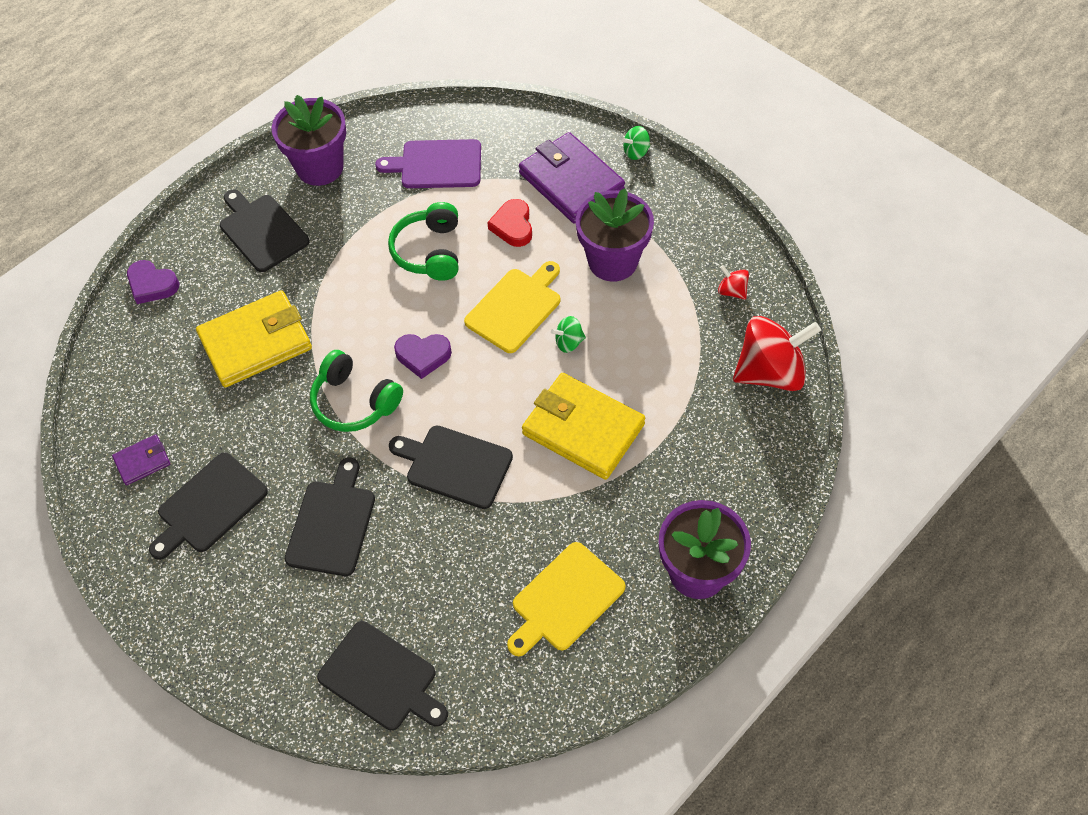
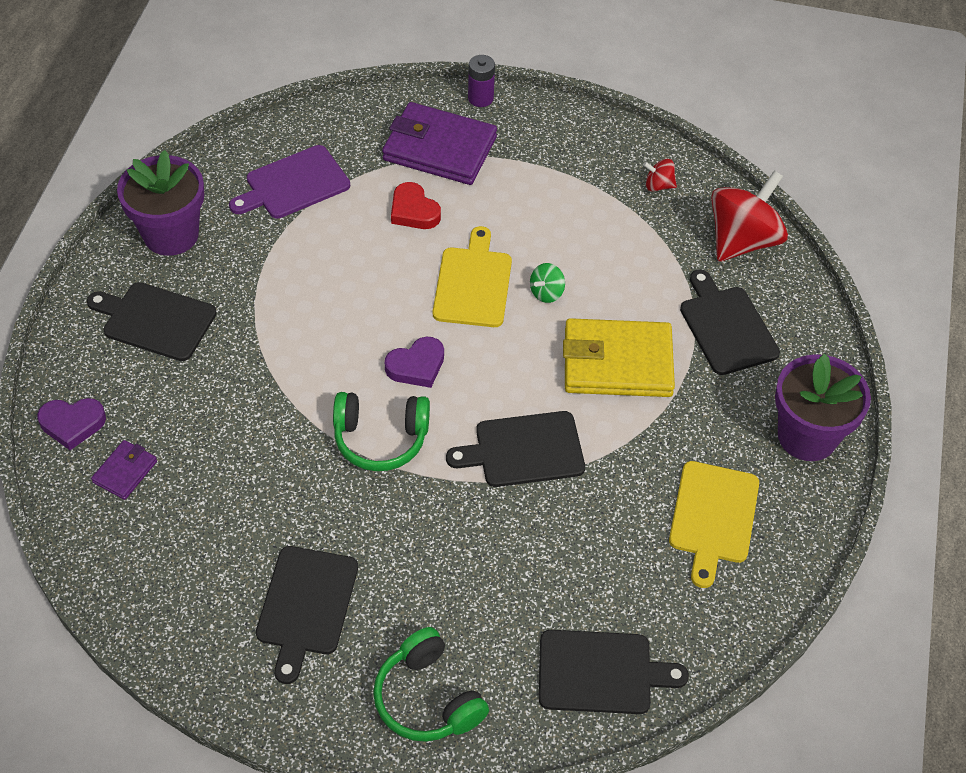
camera: 35 degrees left, 5 degrees down
purple wallet [112,434,170,485] -> purple wallet moved to [91,440,157,500]
yellow wallet [196,290,312,387] -> none
black cutting board [285,457,375,576] -> black cutting board moved to [680,270,780,375]
green headphones [388,202,458,281] -> green headphones moved to [373,627,489,742]
purple flower pot [576,188,654,282] -> none
green spinning top [622,126,650,160] -> purple battery [468,55,495,107]

